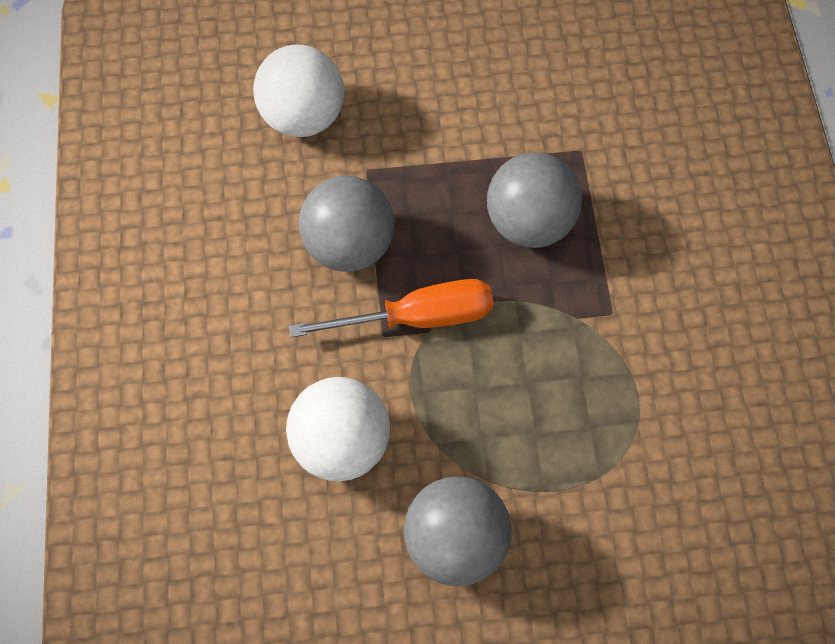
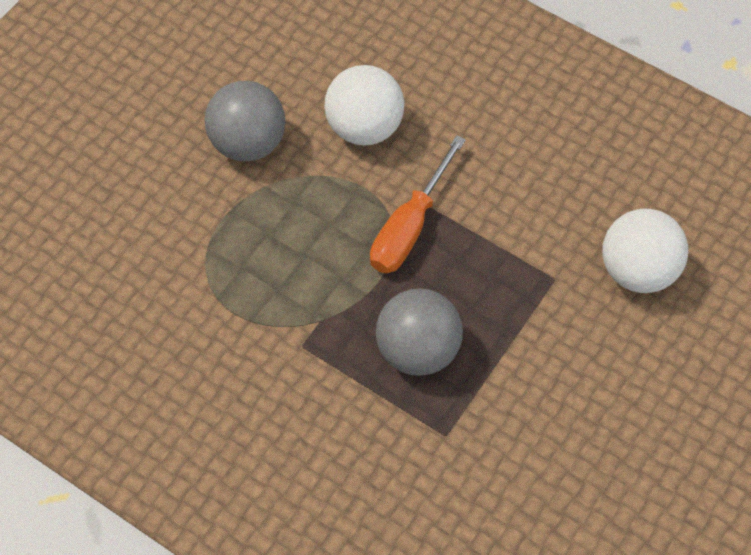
camera: 130 degrees right, 5 degrees down
grey ball [299,176,395,272] -> none

